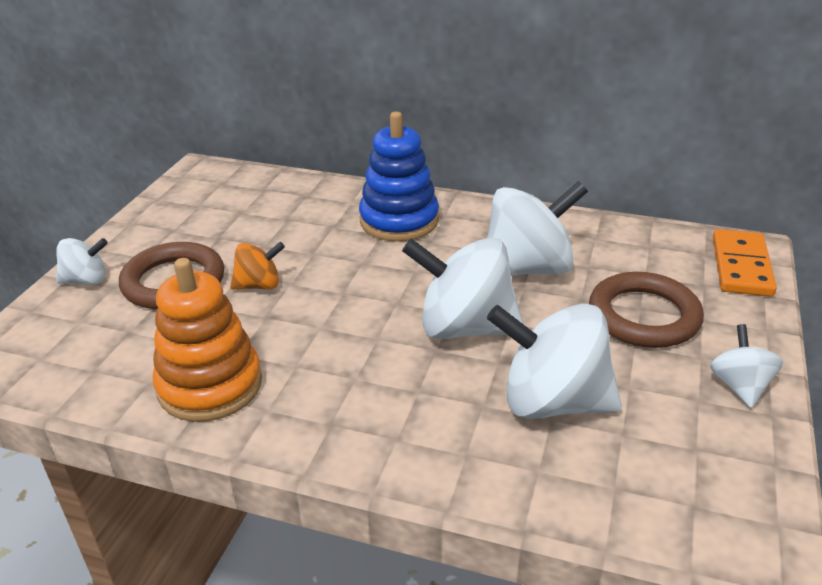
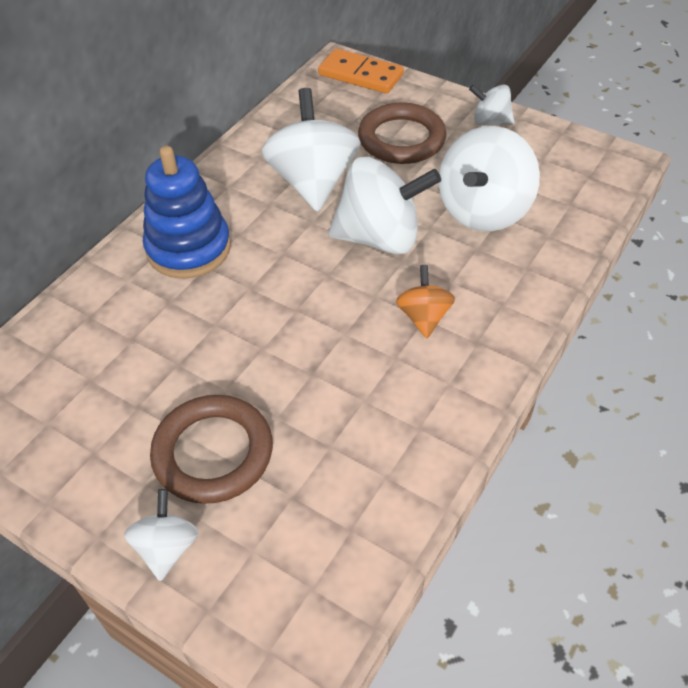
camera: 75 degrees left, 15 degrees up
orange stacking toy [153,258,262,422] -> none
orange spinning top [230,242,285,290] -> orange spinning top moved to [396,265,455,338]
white spinning top [402,237,523,339] -> white spinning top turned 120 degrees counterclockwise [328,157,441,254]

